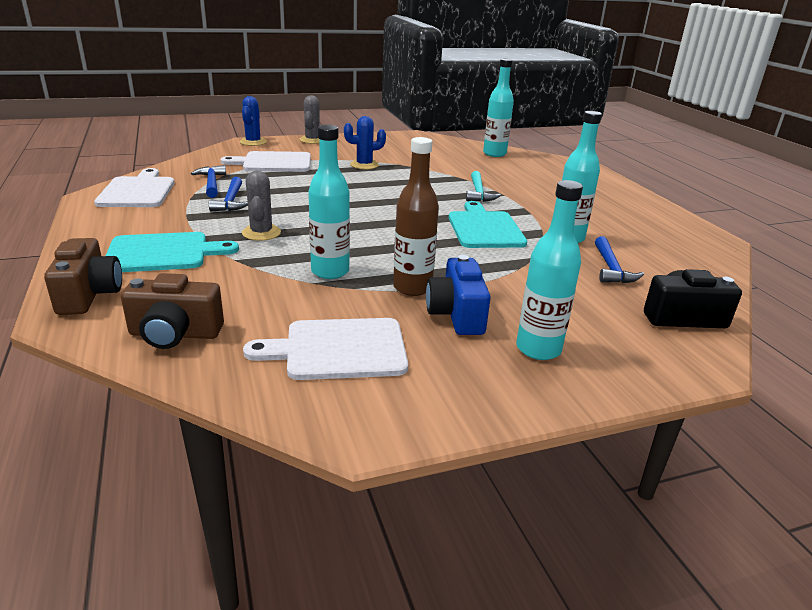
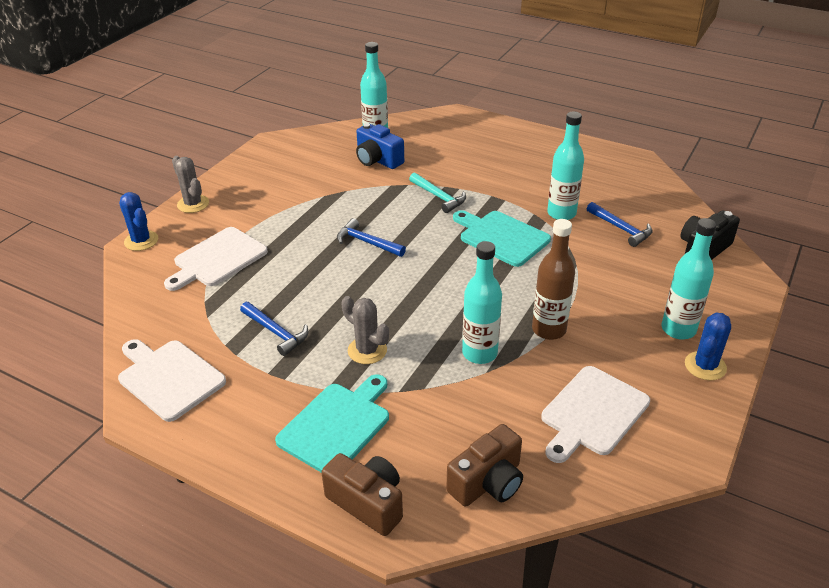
camera: 40 degrees left, 10 degrees up
blue hammer [191,165,226,198] -> blue hammer moved to [337,218,406,257]
blue cactus [344,116,386,169] -> blue cactus moved to [685,313,731,381]
blue camera [426,255,491,335] -> blue camera moved to [356,123,404,169]

